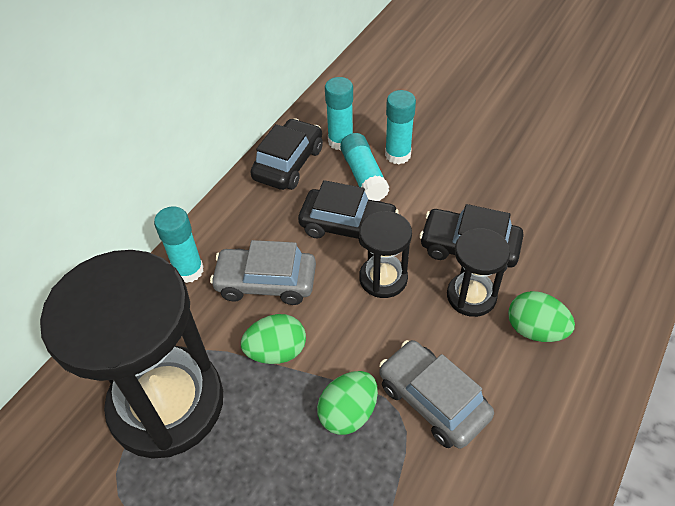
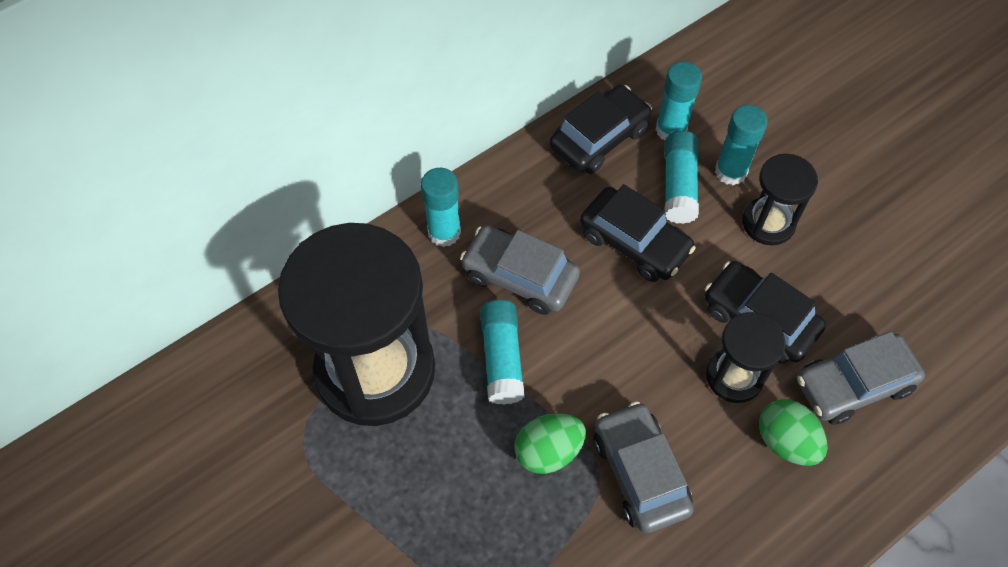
camera: 20 degrees right, 10 degrees up
green egg [241,314,306,364] -> turquoise glue stick [480,300,525,405]
black hourglass [359,211,412,298] -> black hourglass moved to [742,154,818,245]
none -> grey car [797,331,925,425]

